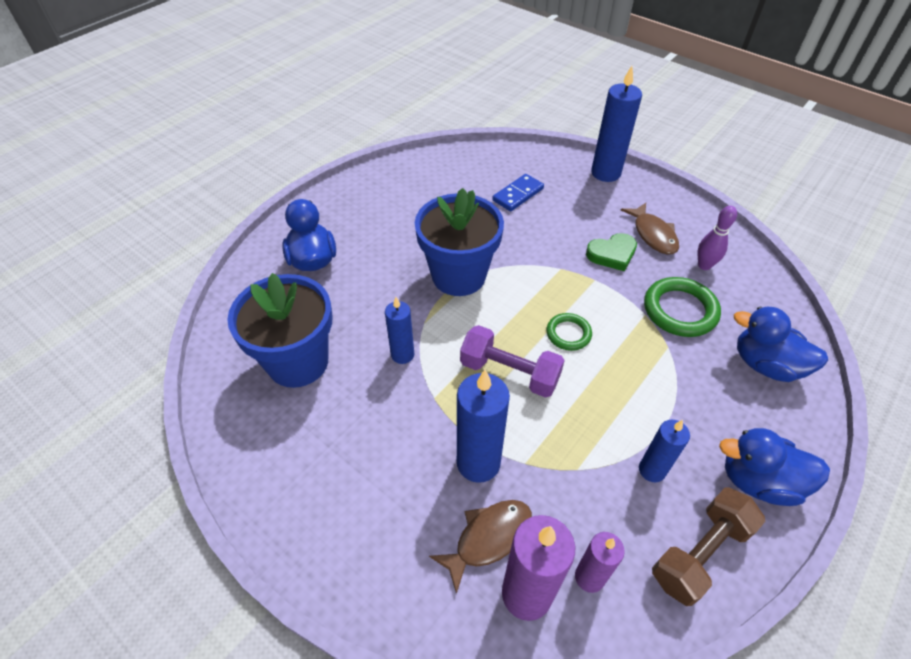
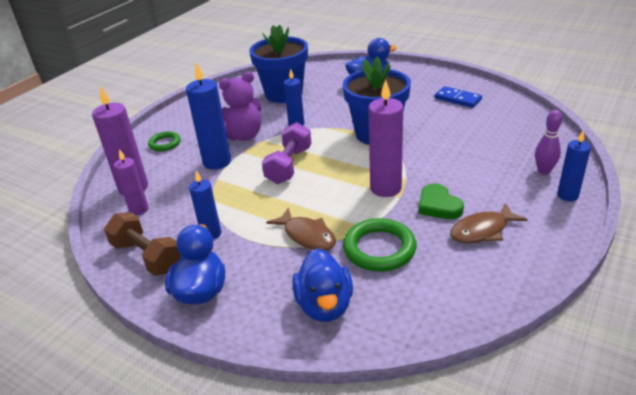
camera: 85 degrees right, 15 degrees down
brown fish [429,500,532,594] -> brown fish moved to [266,207,336,250]
blue domino [492,174,544,211] -> blue domino moved to [435,86,482,108]
green ring [546,313,592,351] -> green ring moved to [148,131,181,151]
blue candle [591,66,642,182] -> blue candle [557,131,591,201], size x0.61
purple bowling pin [698,206,737,270] -> purple bowling pin moved to [535,110,562,175]
blue duck [734,307,828,382] -> blue duck turned 150 degrees clockwise [292,248,353,322]
none -> purple teddy bear [219,72,261,141]
none -> purple candle [369,80,403,197]

